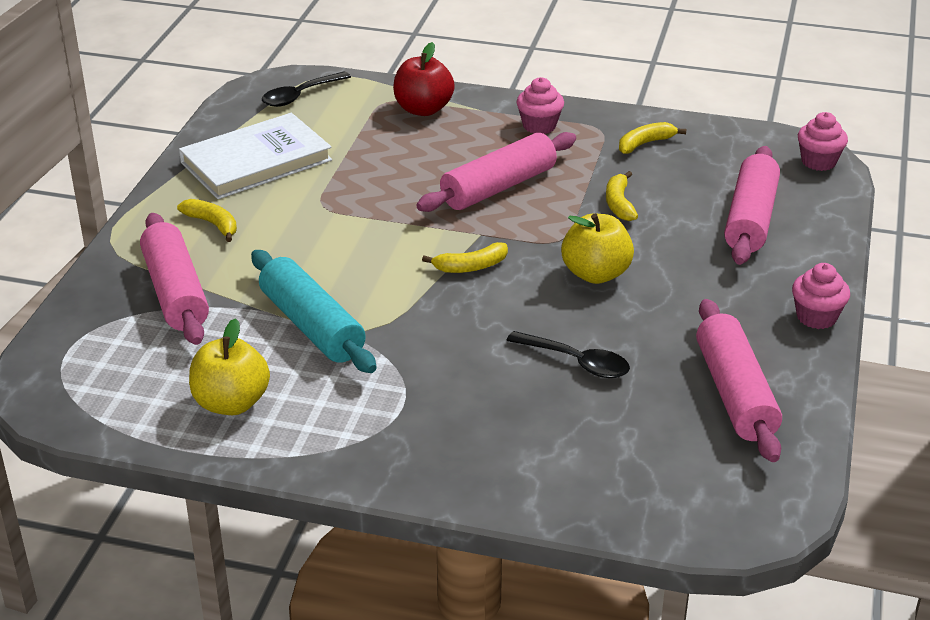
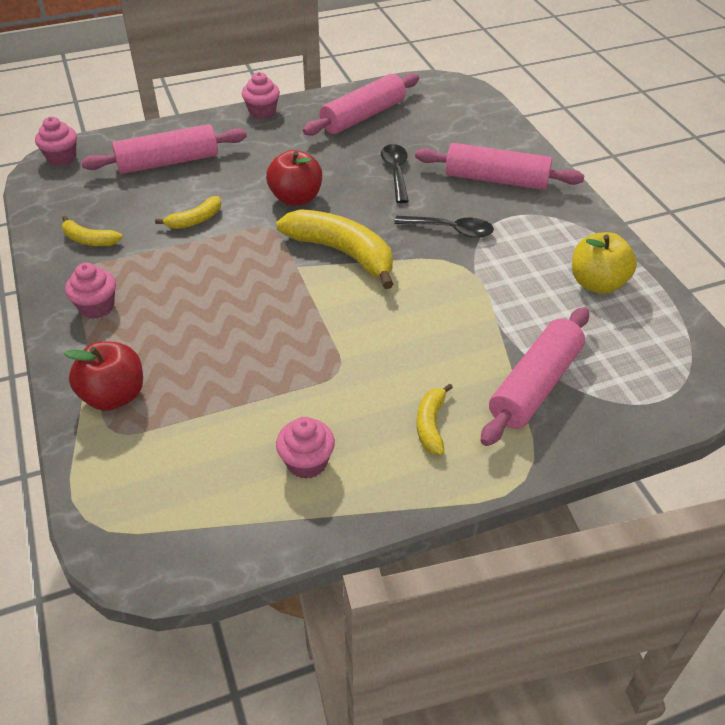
camera: 125 degrees left, 10 degrees up
white book [179,113,332,199] -> pink cupcake [276,417,335,479]
turquoise rolling pin [251,250,377,373] -> none
black spoon [262,71,351,107] -> black spoon moved to [394,216,494,238]
pink rolling pin [416,132,576,212] -> pink rolling pin moved to [415,143,585,190]
yellow banana [422,242,508,273] -> yellow banana [276,209,393,289], size x1.99
yellow apple [561,214,634,284] -> red apple [266,150,322,206]

